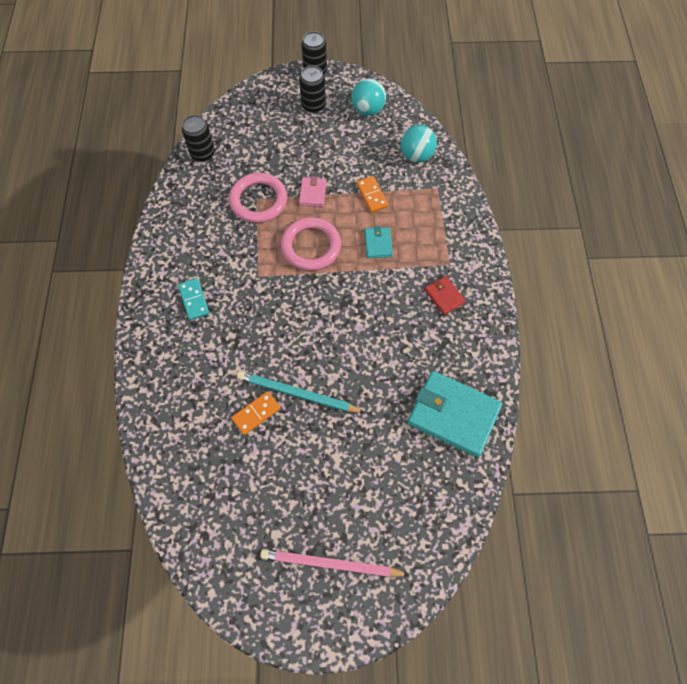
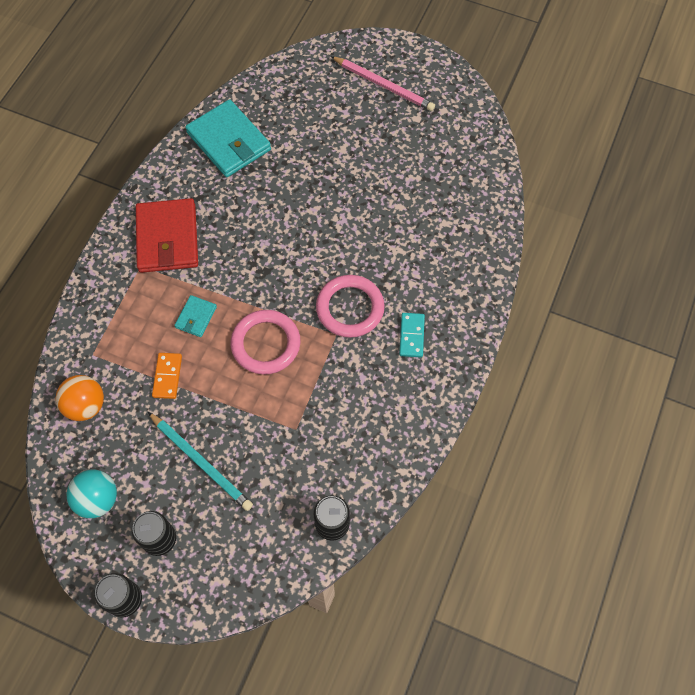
camera: 155 degrees left, 0 degrees up
pink ring [229,173,287,223] -> pink ring moved to [316,275,385,338]
orange domino [231,391,281,435] -> none
turquoise pencil [237,371,365,413] -> turquoise pencil moved to [148,412,253,511]
pink wallet [299,176,327,207] -> none
turquoise ball [401,125,437,163] -> orange ball [55,375,104,421]
red wallet [425,276,466,315] -> red wallet [136,198,198,273], size x2.09

